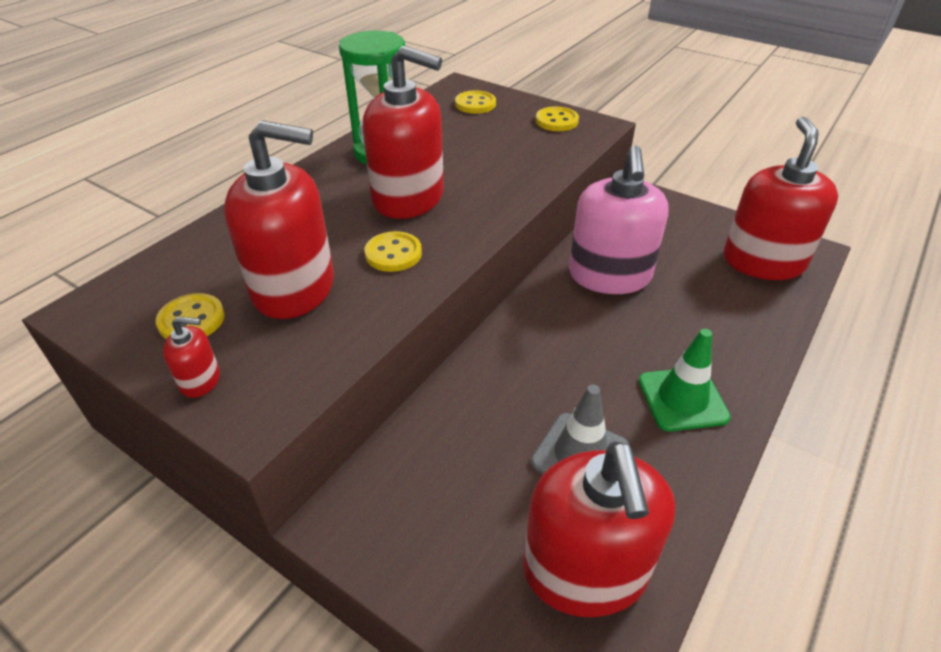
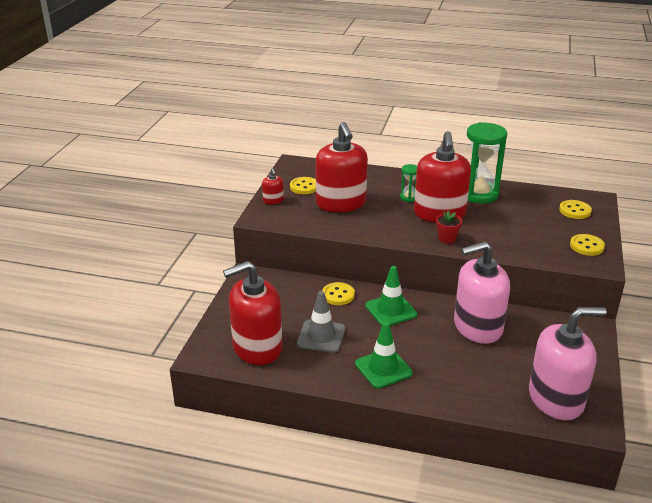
camera: 70 degrees right, 10 degrees down
yellow button [365,231,422,272] -> yellow button moved to [322,282,355,305]
red soap dispenser [724,117,838,280] -> pink soap dispenser [529,307,607,420]
none -> green traffic cone [365,266,417,326]
none -> green hourglass [400,164,417,202]
none -> red flower pot [436,210,462,244]

